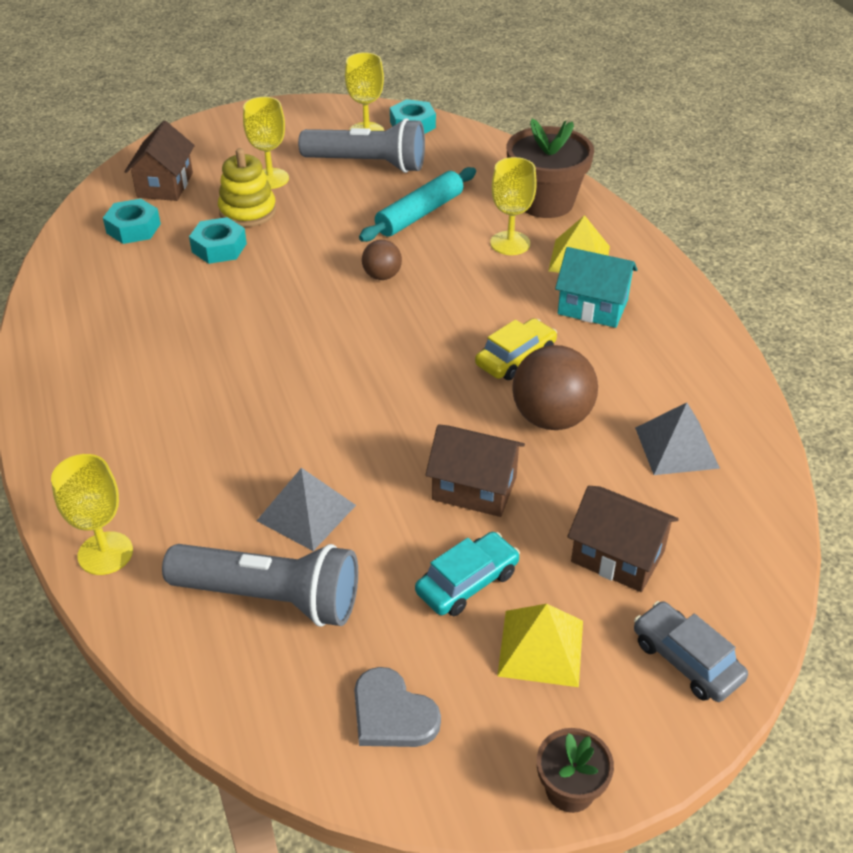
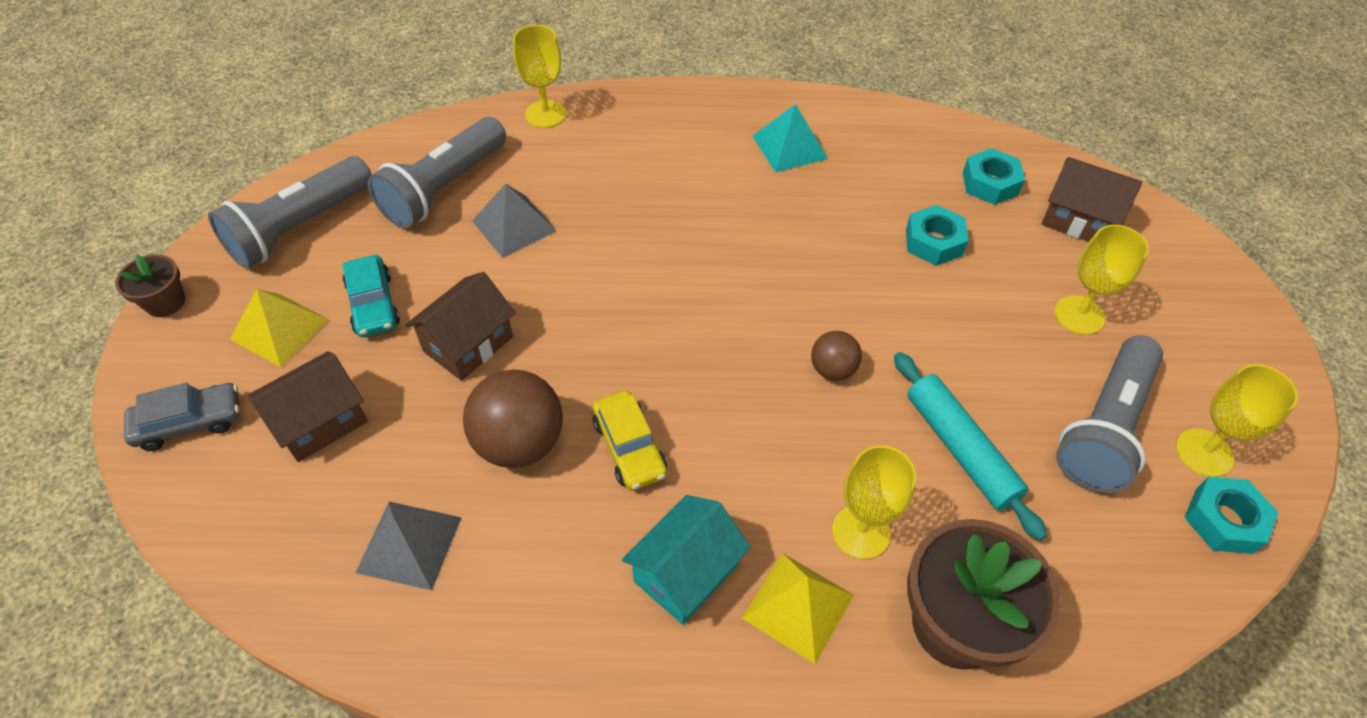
camera: 110 degrees right, 10 degrees up
yellow stacking toy [218,148,276,227] -> none
grey heart [354,667,441,747] -> grey flashlight [208,156,372,268]
none -> turquoise pyramid [753,104,828,173]

